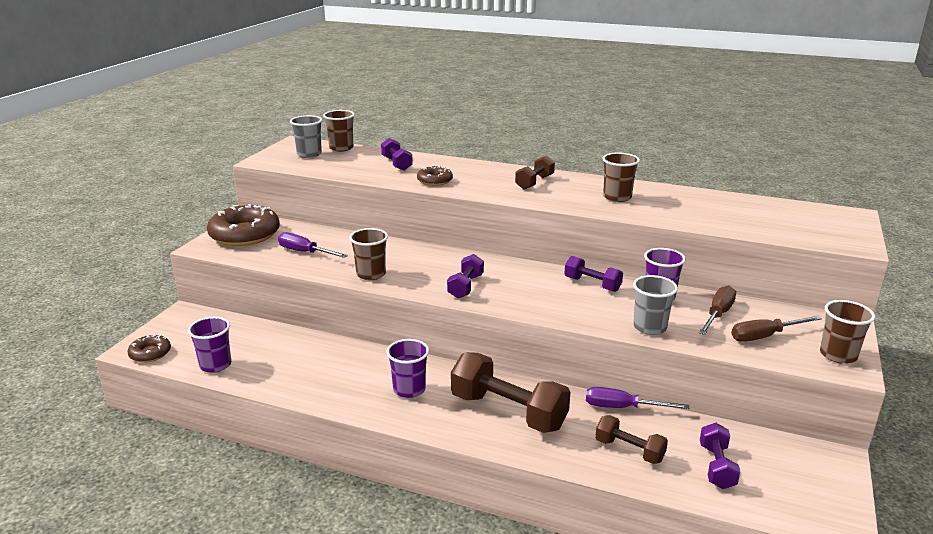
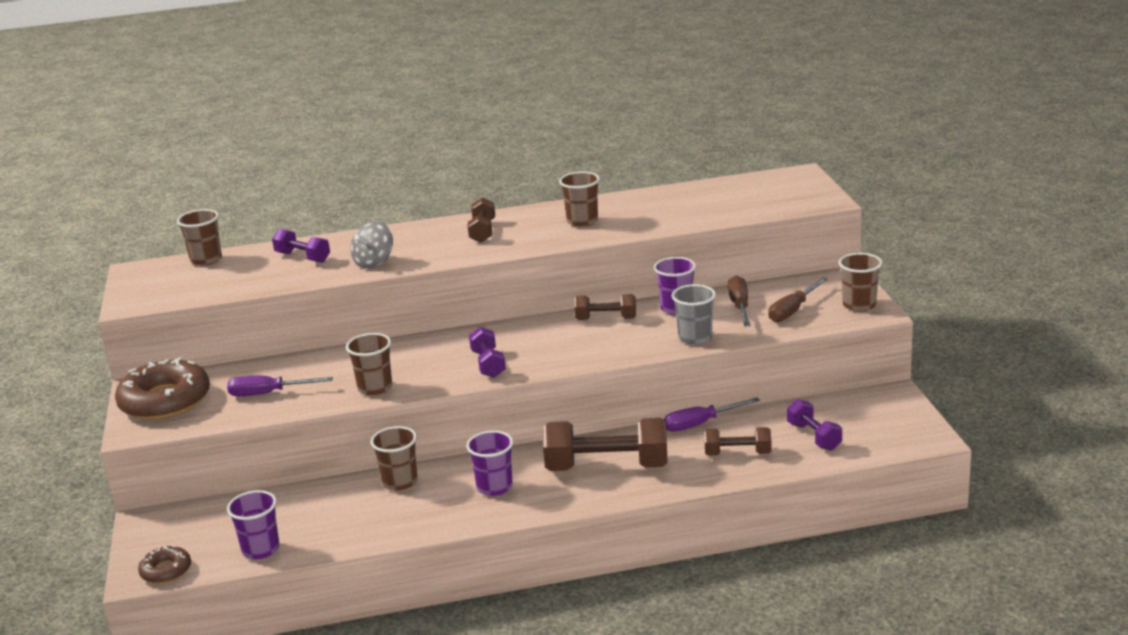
camera: 30 degrees left, 0 degrees up
grey cup [290,115,322,158] -> none
brown donut [417,166,453,186] -> grey spinning top [350,221,393,269]
purple dumbbell [564,256,623,292] -> brown dumbbell [574,294,636,320]
none -> brown cup [371,426,418,491]

